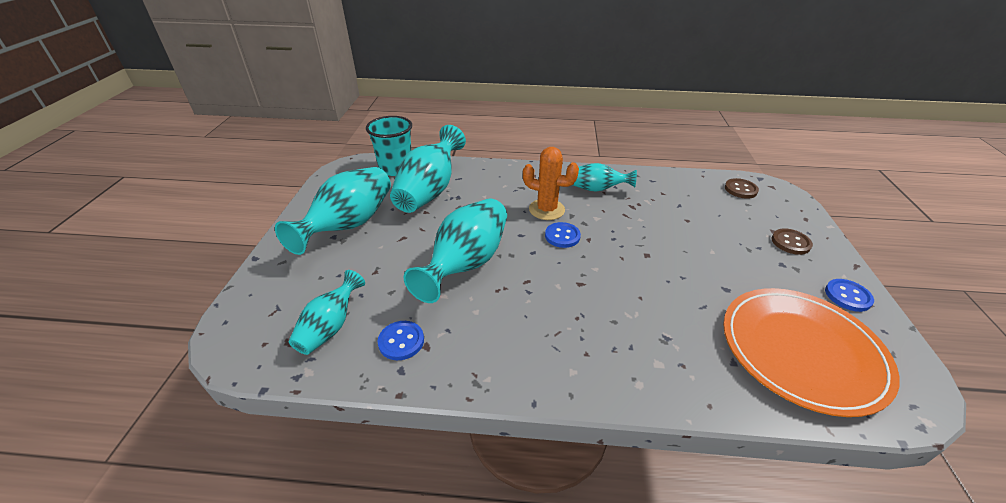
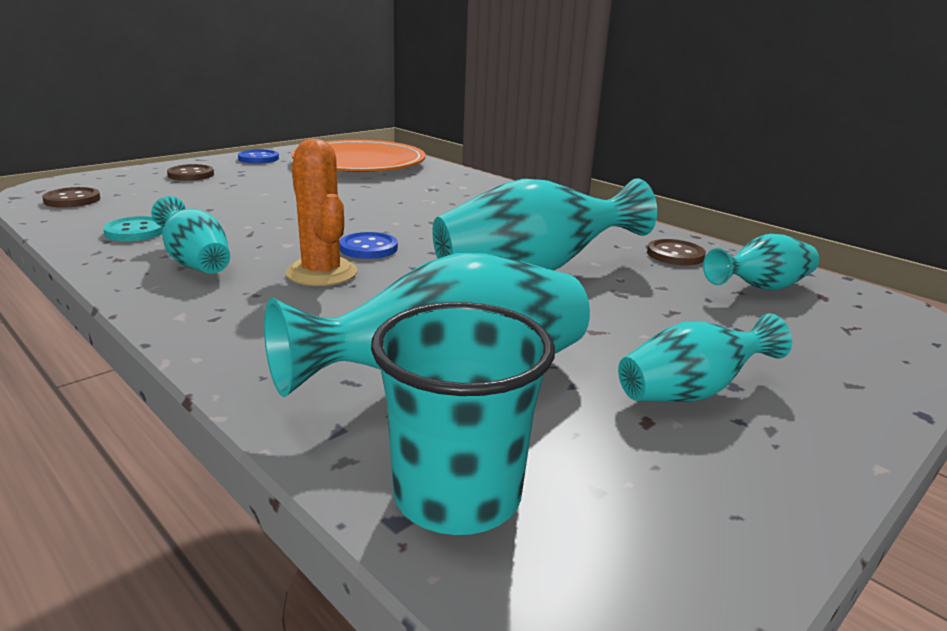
camera: 140 degrees left, 15 degrees down
turquoise vase [275,167,391,255] -> turquoise vase [618,314,792,402], size x0.58
blue button [377,321,424,360] -> brown button [647,239,706,266]
none -> turquoise button [103,216,164,241]

